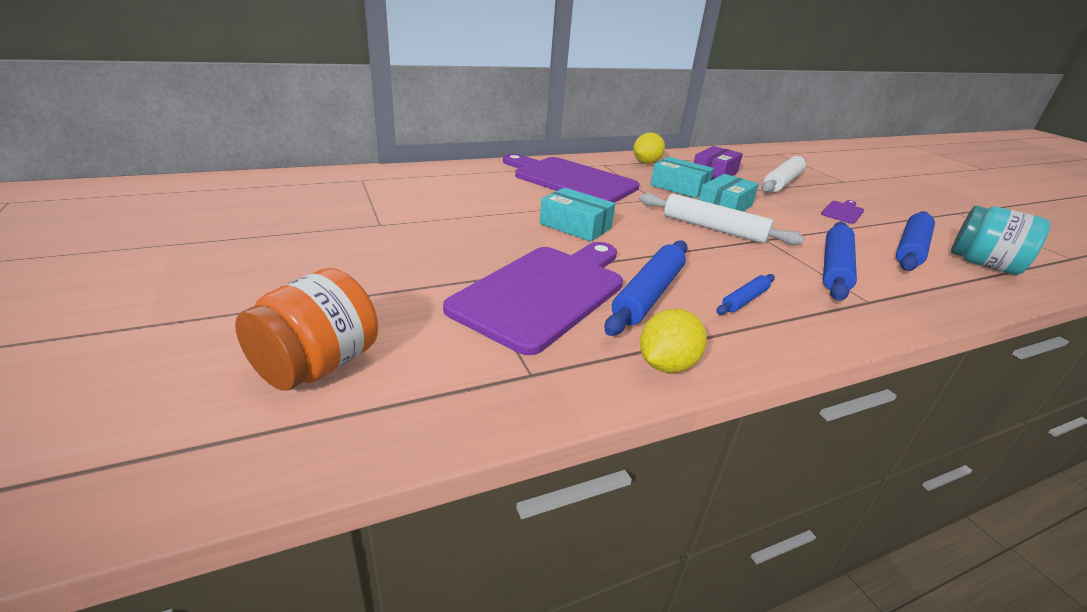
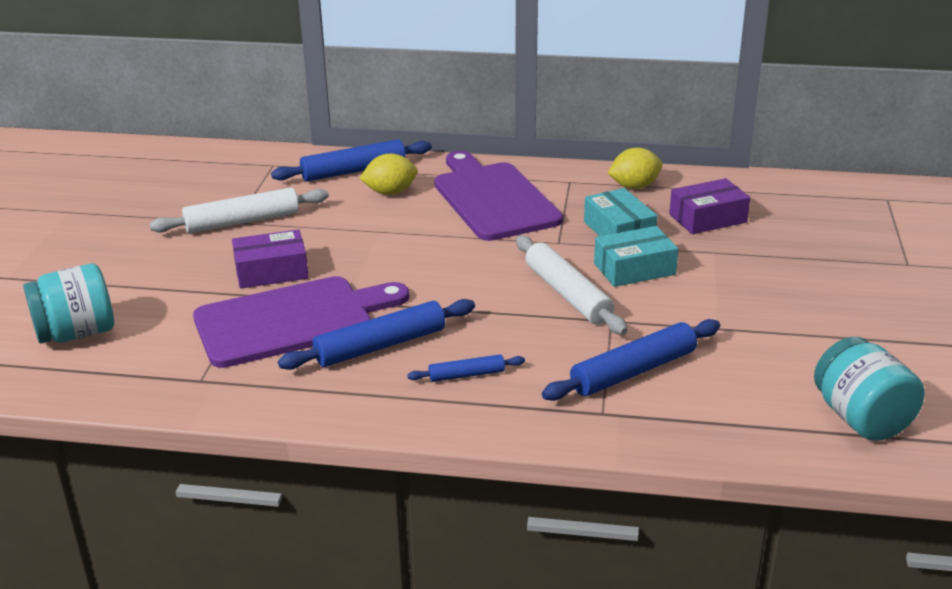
camera: 35 degrees right, 0 degrees up
orange jar [235,268,378,391] -> turquoise jar [23,264,114,344]
turquoise box [540,188,615,242] -> none
yellow lemon [640,309,707,373] -> yellow lemon moved to [359,154,418,195]
white rolling pin [762,156,806,193] -> white rolling pin moved to [150,188,329,233]
purple cutting board [821,200,864,224] -> none
blue rolling pin [896,211,935,271] -> blue rolling pin moved to [271,139,432,182]
none -> purple box [232,229,309,289]

